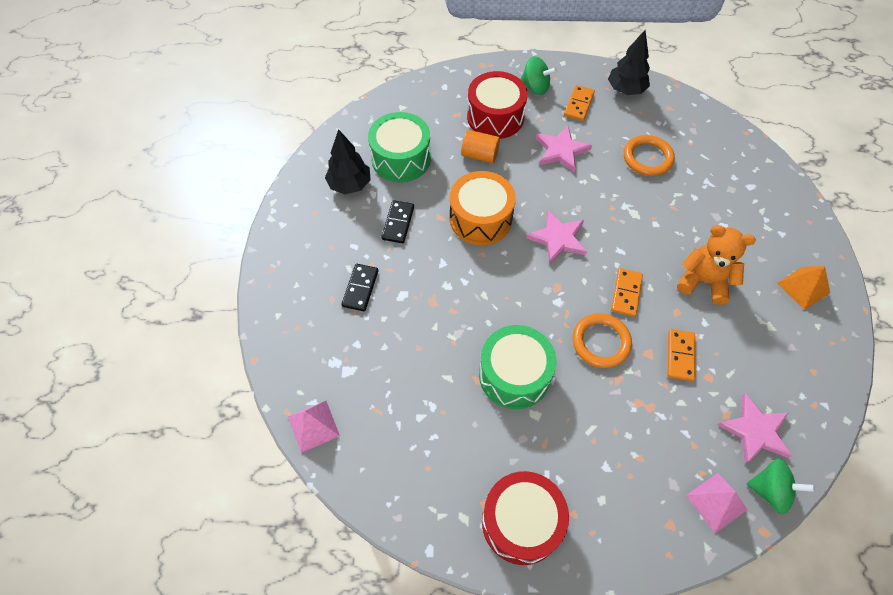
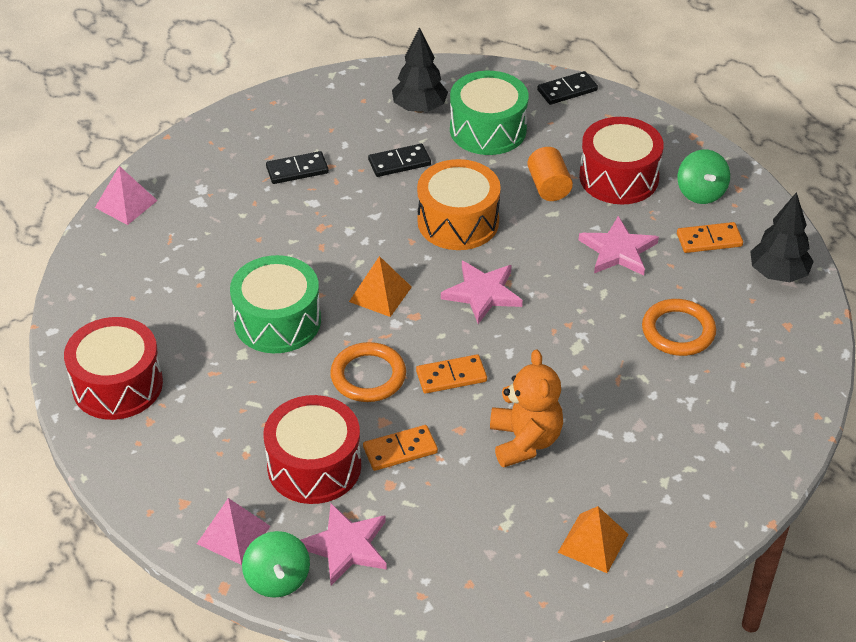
camera: 60 degrees right, 15 degrees down
none -> red drum [264,395,361,504]
none -> orange pyramid [349,256,412,317]
none -> black domino [537,71,598,105]

